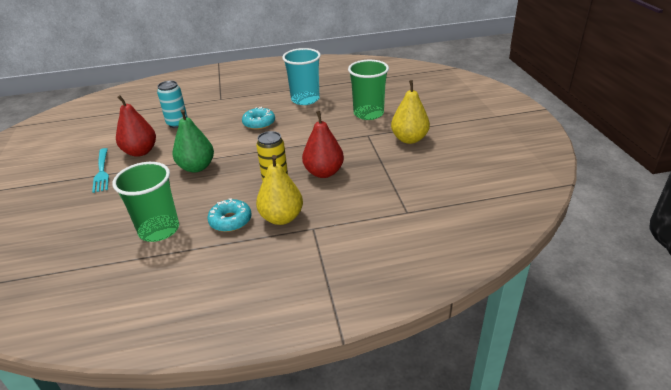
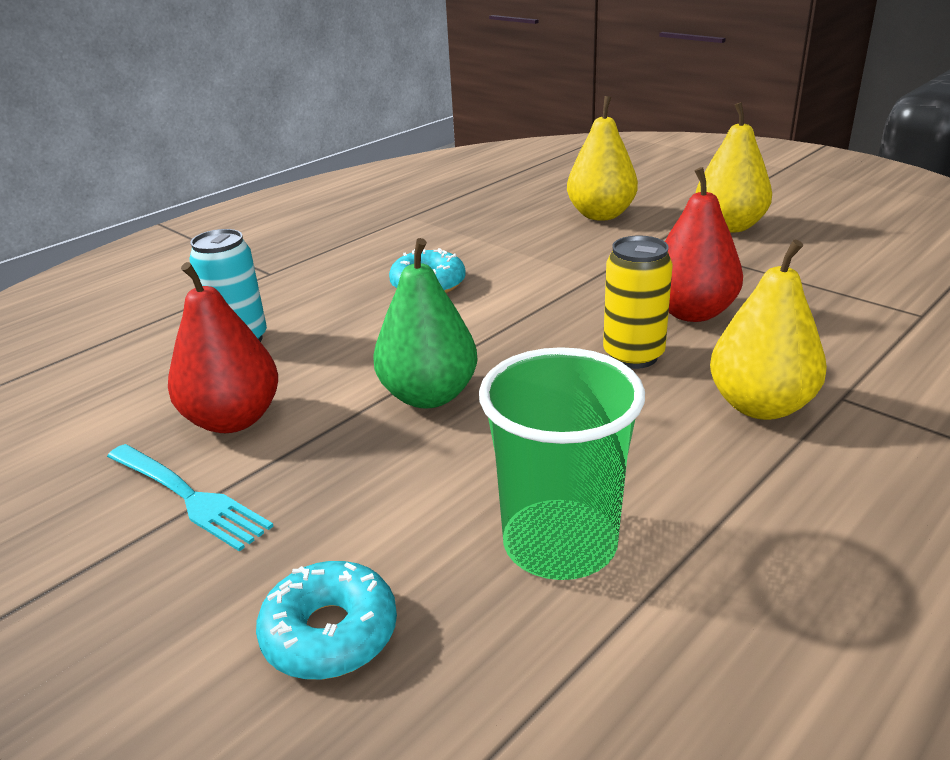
camera: 35 degrees left, 5 degrees down
turquoise donut [207,198,252,232] -> turquoise donut moved to [256,561,397,680]
turquoise cup [282,48,321,105] -> none
green cup [348,60,389,120] -> yellow pear [567,96,638,221]

